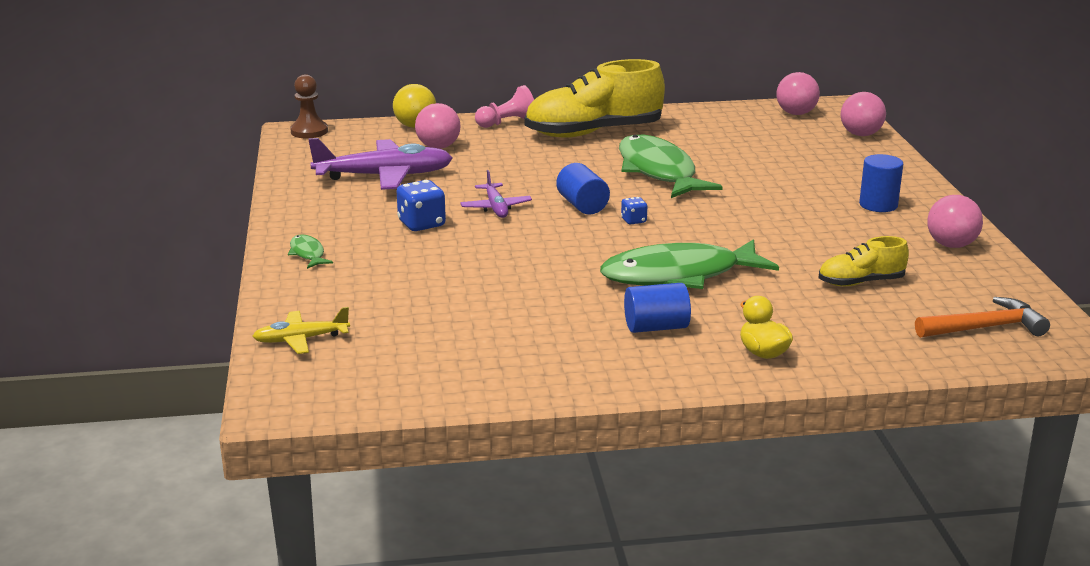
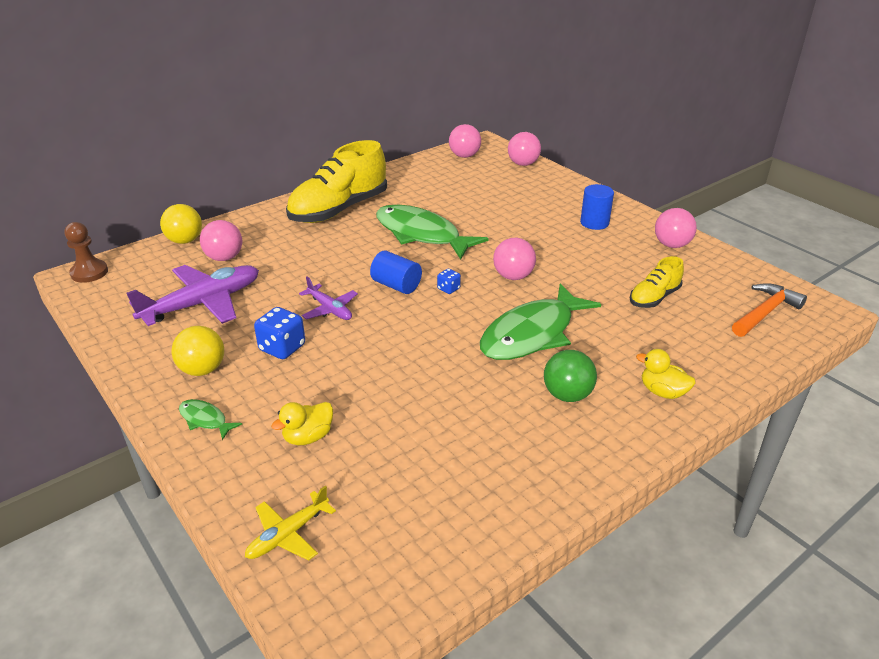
camera: 30 degrees left, 10 degrees up
pink pawn [475,85,534,128] -> none
blue cylinder [624,283,691,333] -> green ball [544,350,597,402]
none -> yellow ball [171,326,224,376]
none -> yellow duck [271,402,333,445]
none -> pink ball [493,238,536,280]

